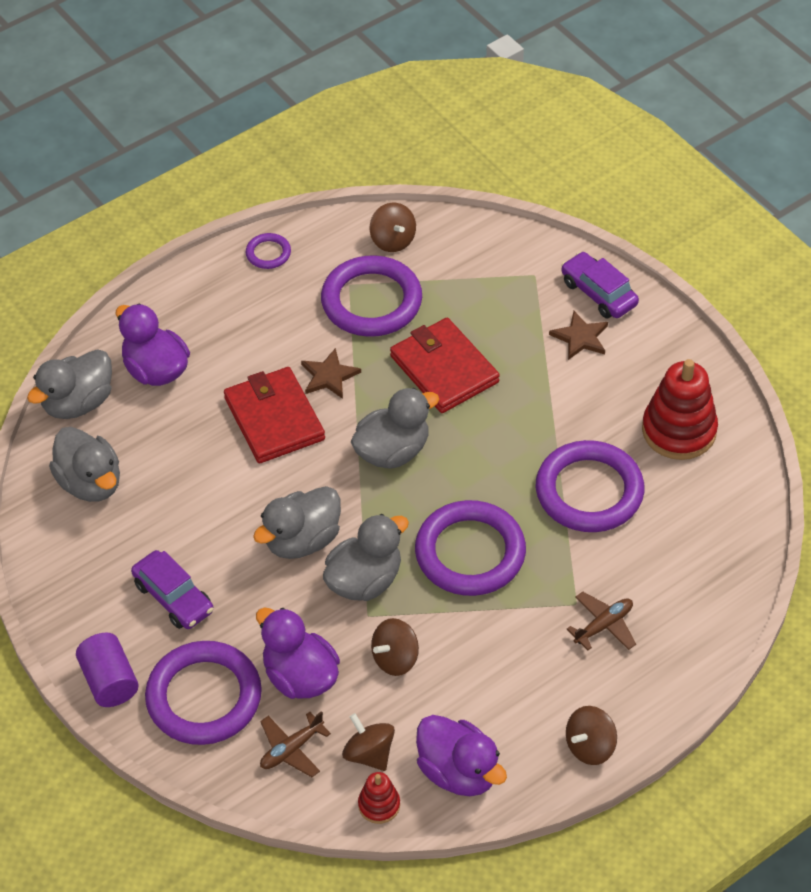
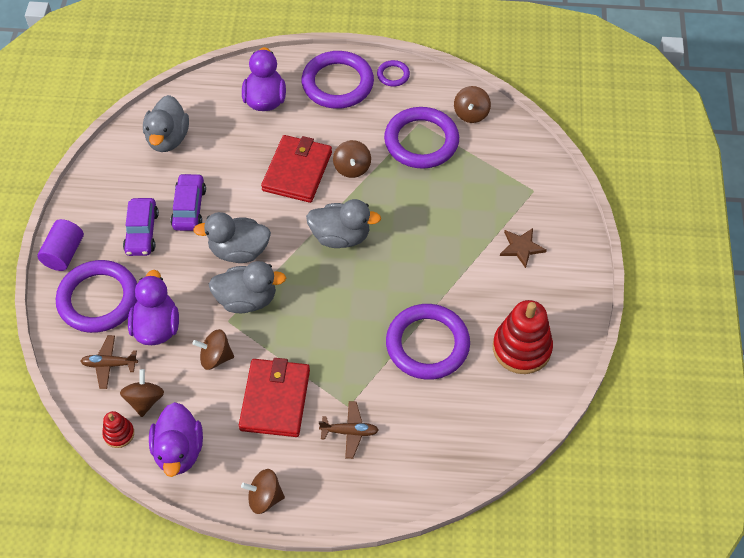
camera: 40 degrees right, 5 degrees up
grey duck [27,349,112,419] -> none
brown star [301,348,361,399] -> brown spinning top [333,140,371,178]
red wallet [390,318,500,413] -> red wallet moved to [239,358,310,437]
purple ring [415,500,526,596] -> purple ring moved to [302,51,374,109]
purple car [561,252,639,319] -> purple car moved to [171,173,206,231]

